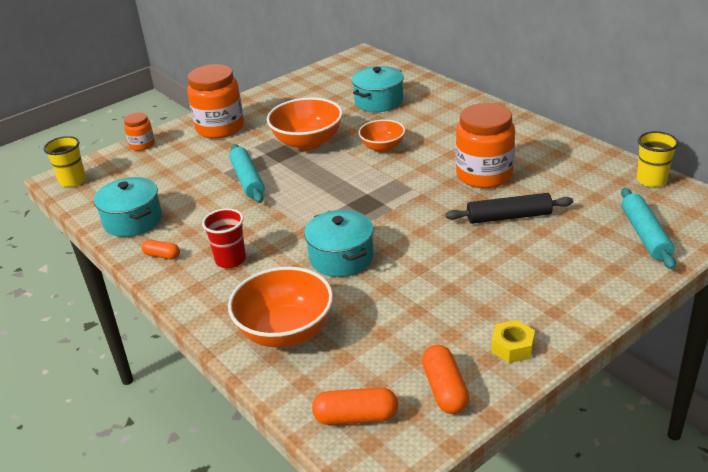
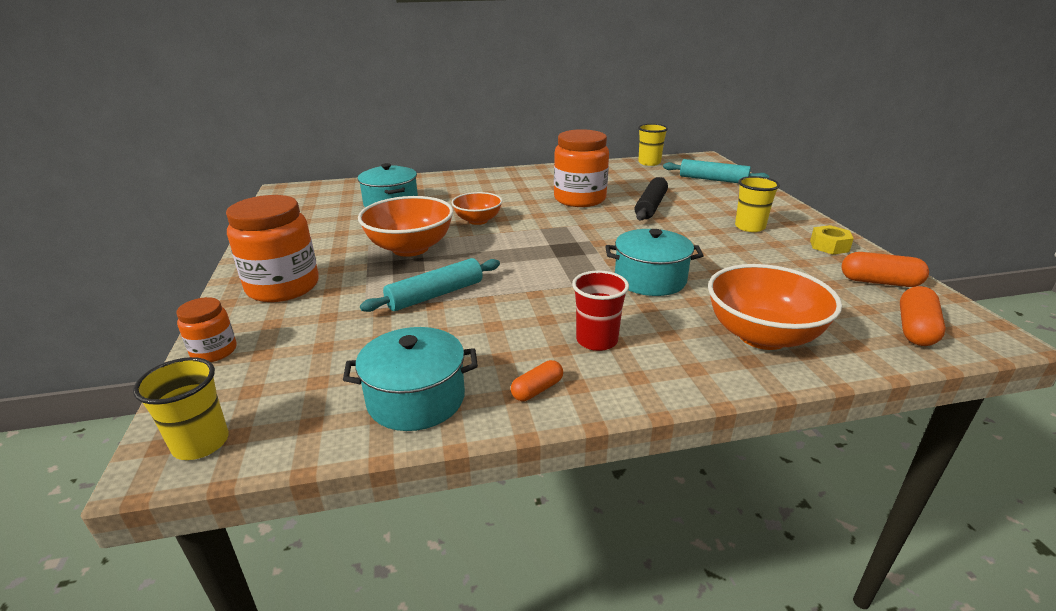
camera: 65 degrees left, 5 degrees down
turquoise rolling pin [229,144,265,203] -> turquoise rolling pin turned 45 degrees counterclockwise [360,258,500,312]
none -> yellow cup [735,176,780,232]

